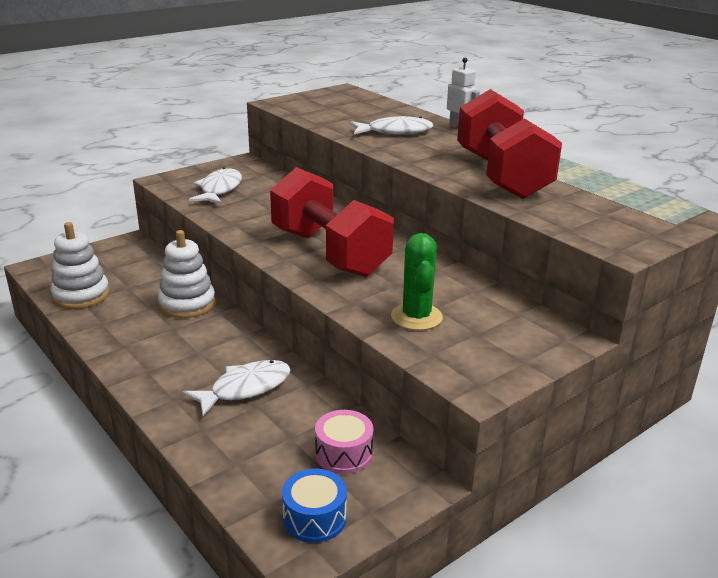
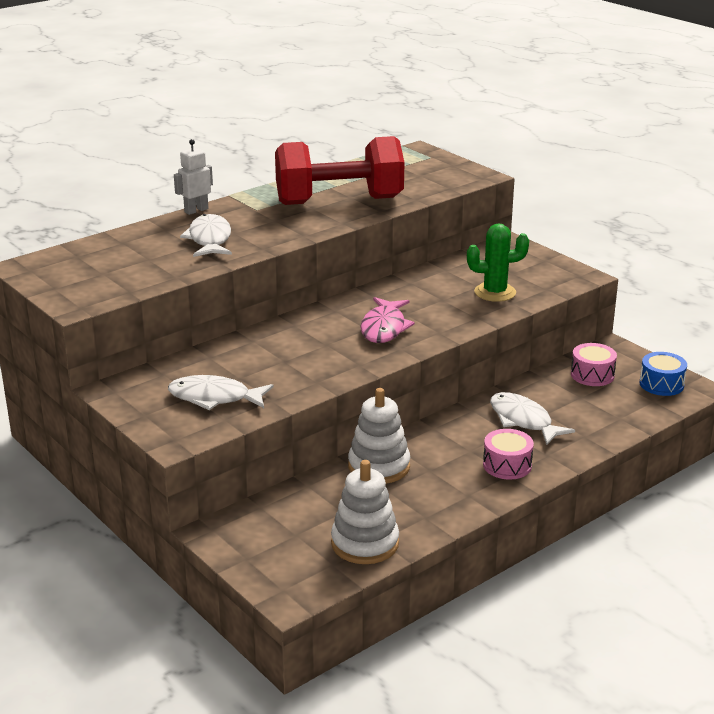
camera: 90 degrees left, 0 degrees up
red dumbbell [270,167,394,277] -> pink fish [360,297,415,343]
none -> pink drum [483,429,534,480]

